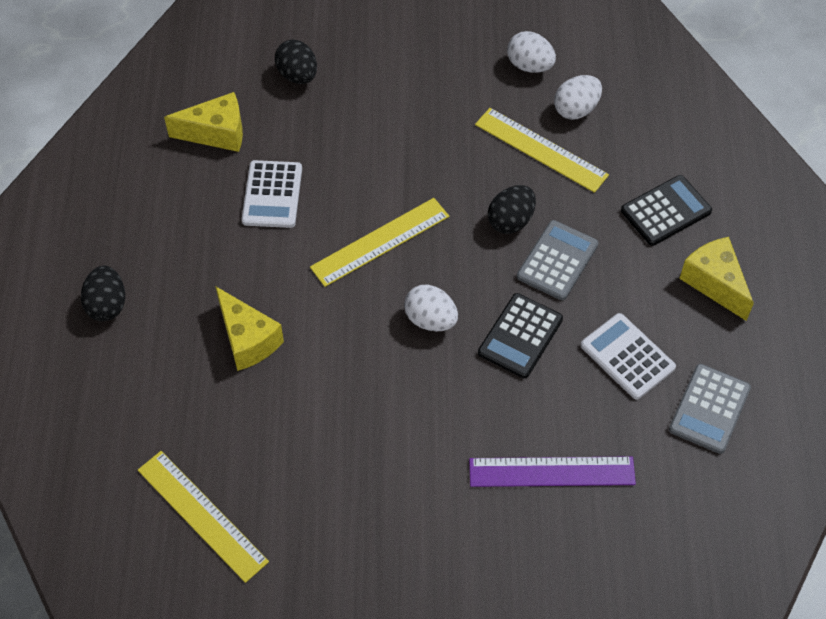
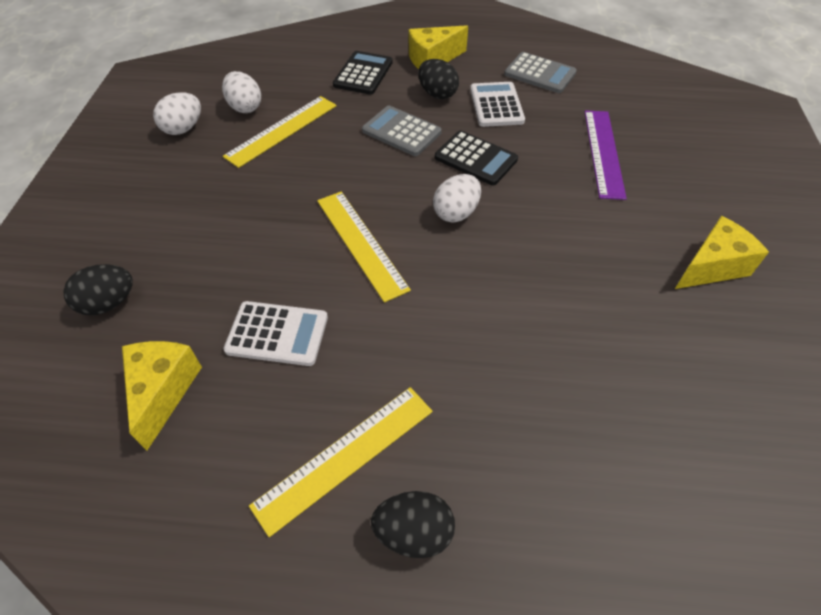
camera: 85 degrees left, 5 degrees down
yellow ruler [138,451,269,583] -> yellow ruler moved to [249,387,433,537]
yellow cheese [215,286,284,371] -> yellow cheese moved to [675,216,769,289]
black egg [488,185,536,234] -> black egg moved to [418,59,459,99]
white calculator [581,313,676,400] -> white calculator turned 120 degrees clockwise [470,82,525,127]
black calculator [621,175,712,246] -> black calculator turned 45 degrees clockwise [333,51,393,95]

